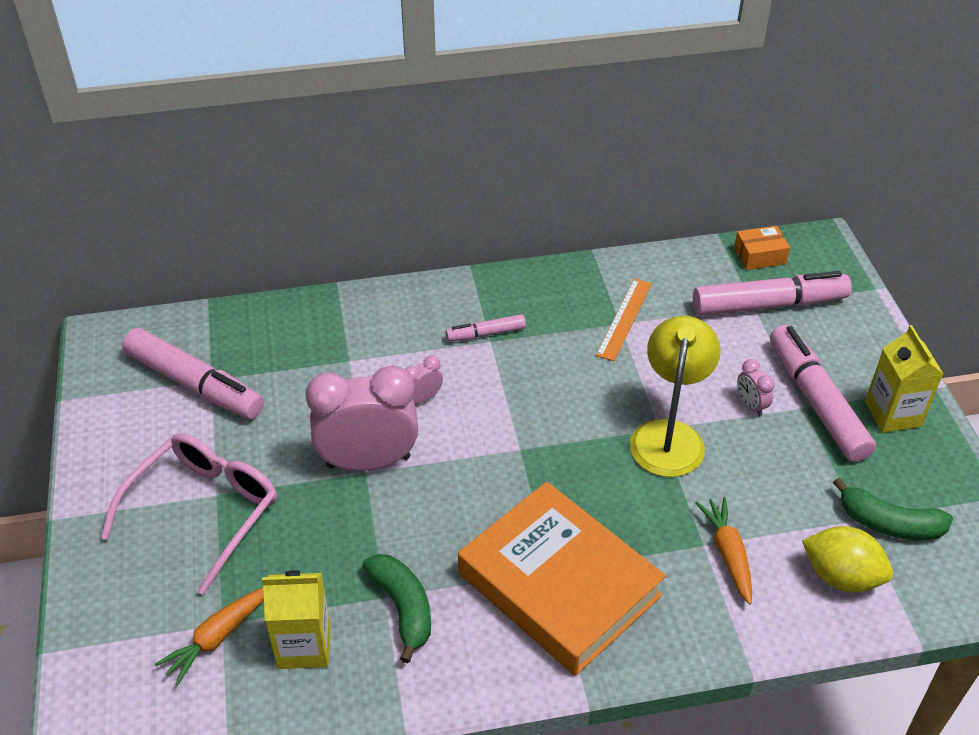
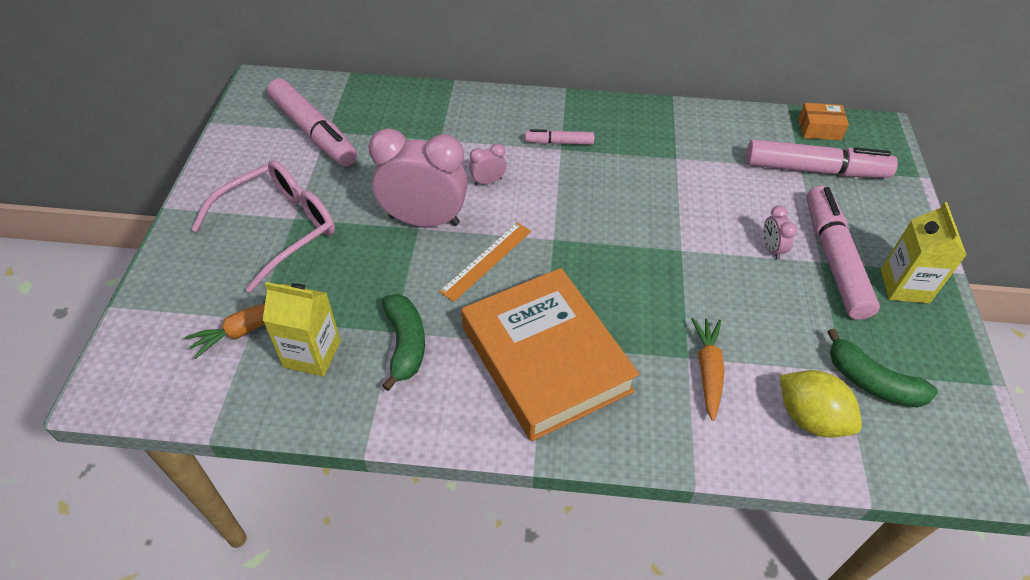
camera: 15 degrees right, 5 degrees up
orange ruler [596,278,652,361] -> orange ruler moved to [439,223,531,302]
yellow lamp [630,316,721,477] -> none

